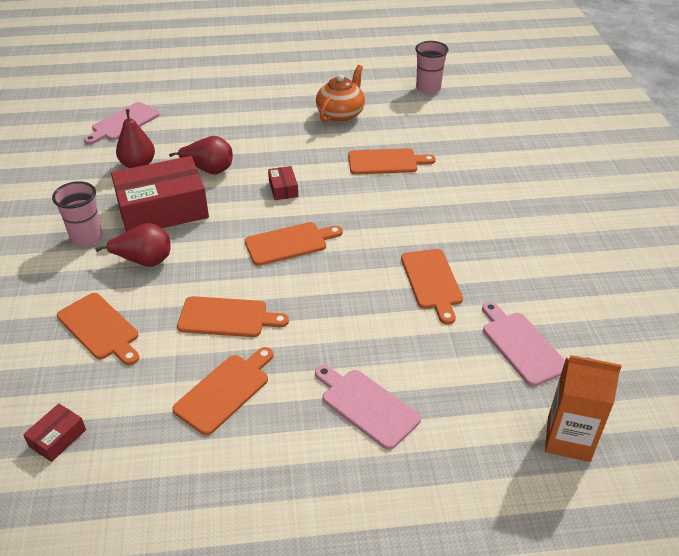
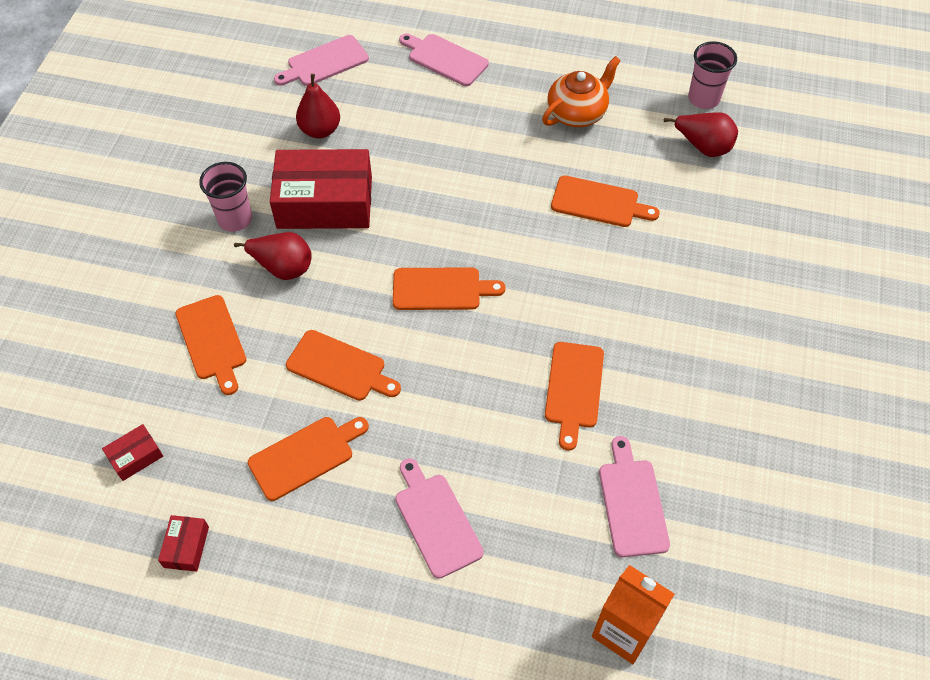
camera: 20 degrees right, 15 degrees up
red pear [169,136,233,174] -> red pear moved to [664,112,738,157]
red box [268,166,298,200] -> red box moved to [158,515,209,572]
none -> pink cutting board [399,33,489,86]

